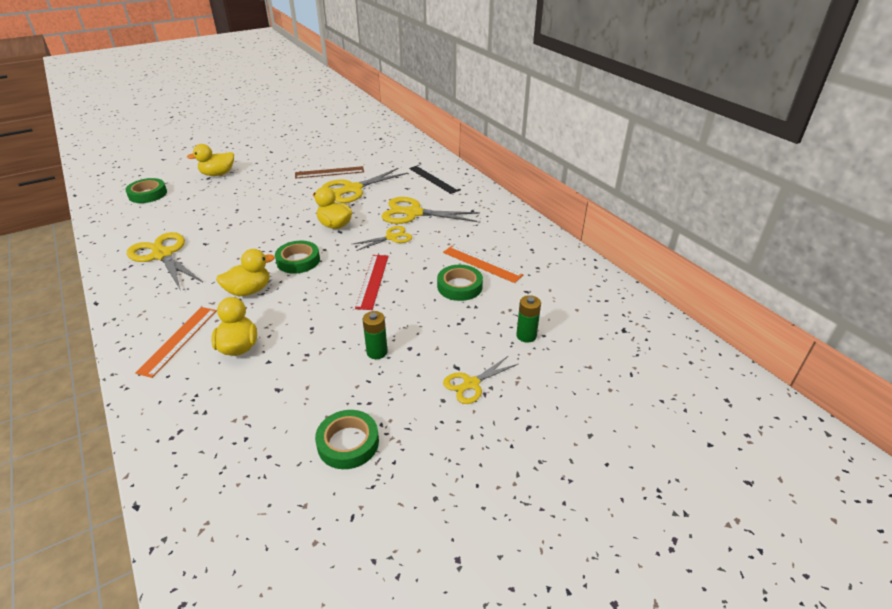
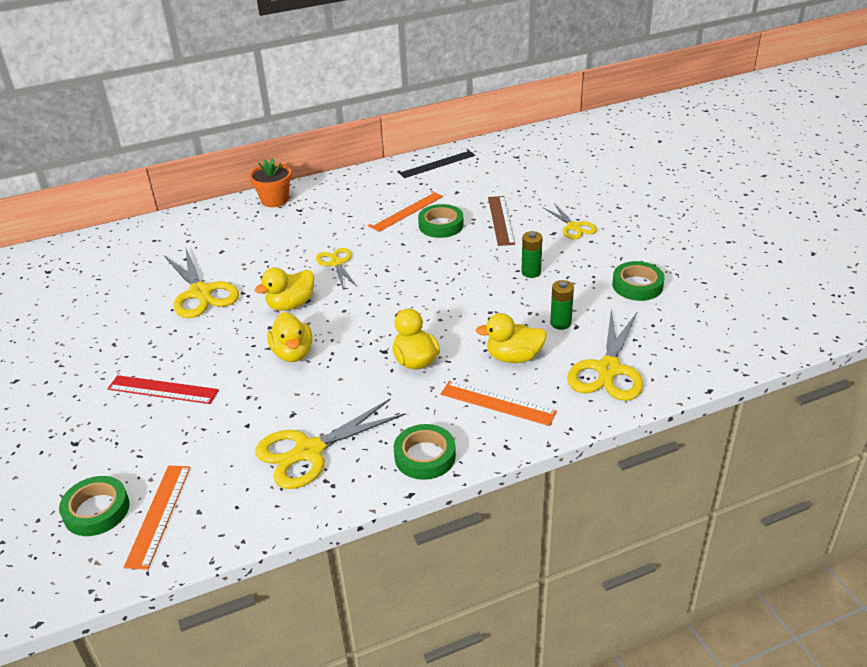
camera: 80 degrees left, 0 degrees up
yellow duck [187,144,234,176] -> yellow duck moved to [267,312,312,362]
green tape [275,241,320,274] -> green tape moved to [394,424,456,480]
brown ruler [295,166,364,179] -> brown ruler moved to [488,196,515,246]
red ruler [355,255,389,310] -> red ruler moved to [107,375,219,404]
yellow scissors [381,197,480,224] -> yellow scissors moved to [567,310,643,401]
black ruler [409,165,461,194] -> black ruler moved to [397,149,475,178]
green battery [516,295,541,343] -> green battery moved to [550,280,574,330]
none -> orange ruler [124,465,190,570]
none -> orange flower pot [249,158,292,207]

